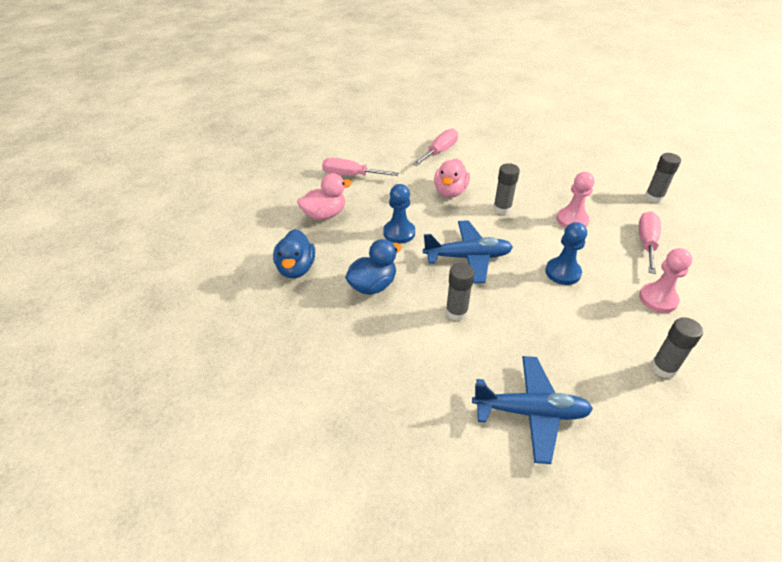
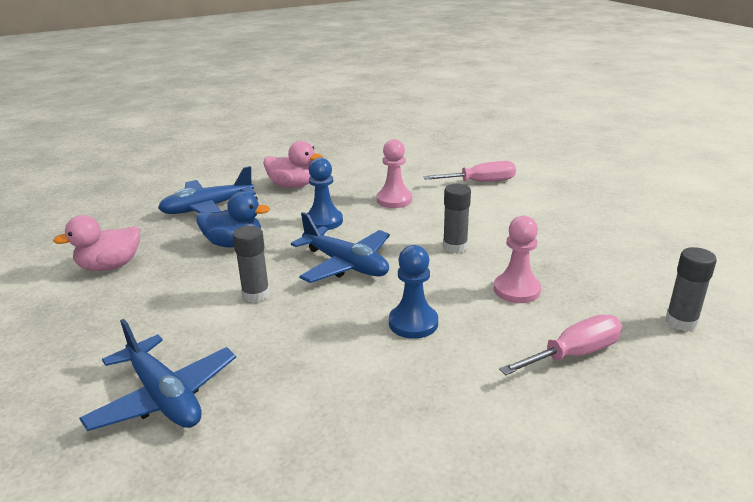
camera: 45 degrees right, 15 degrees down
blue duck [273,229,315,278] -> blue plane [158,166,256,214]
pink screwdriver [322,158,399,176] -> none
pink duck [434,159,470,198] -> pink duck moved to [53,215,140,271]
pink pawn [639,248,692,313] -> pink pawn moved to [377,139,412,208]
grey glue stick [651,317,703,378] -> none

